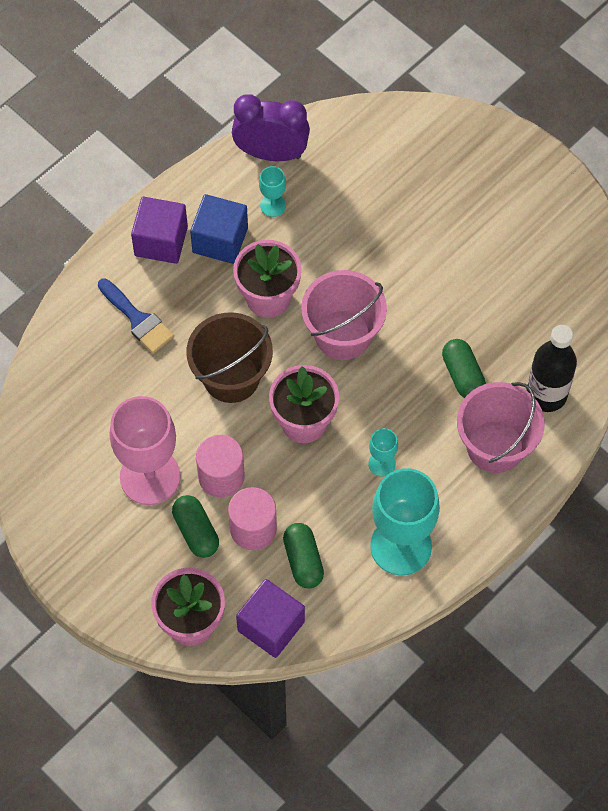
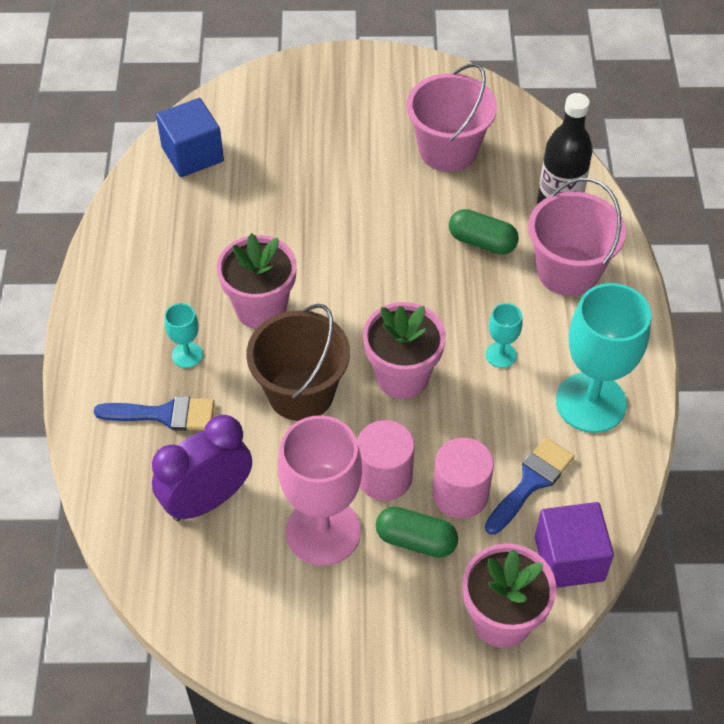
camera: 45 degrees left, 10 degrees down
purple cube [131,197,188,264] -> none
blue cube [190,194,248,264] -> blue cube moved to [156,98,224,177]
purple clock [232,94,310,161] -> purple clock moved to [152,415,252,521]
turquoise goblet [259,166,286,217] -> turquoise goblet moved to [165,303,203,368]
green capsule [283,523,324,589] -> blue brush [485,437,574,535]
pink bucket [301,270,387,360] -> pink bucket moved to [407,63,497,172]

